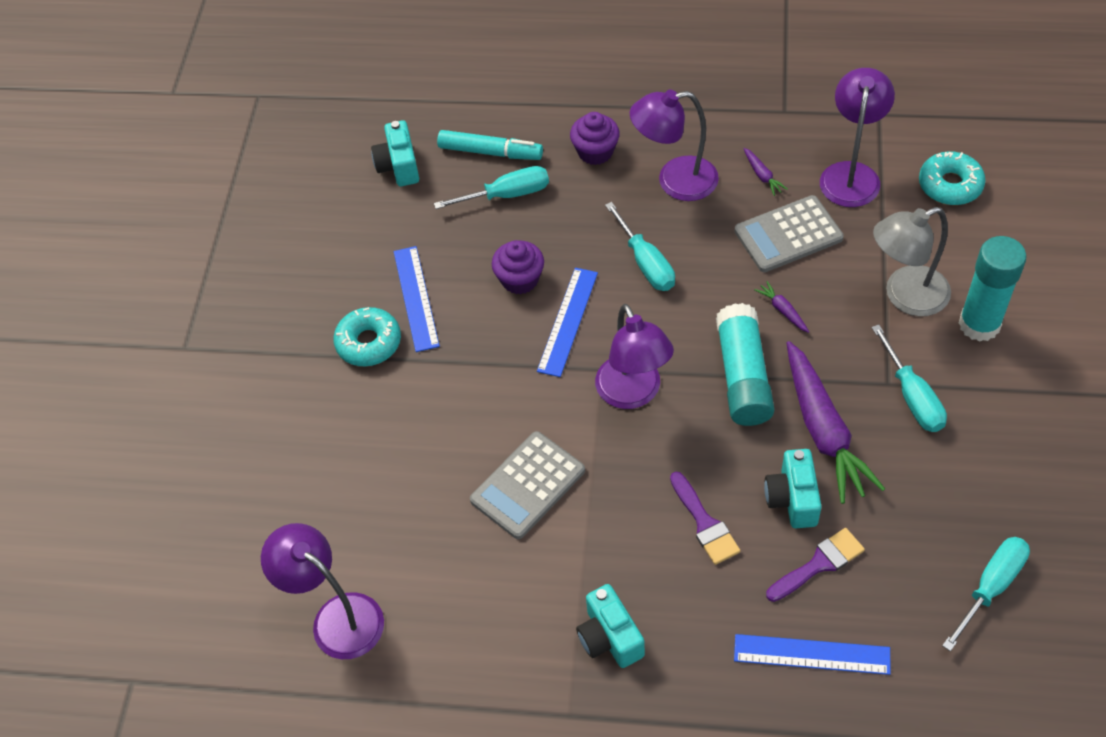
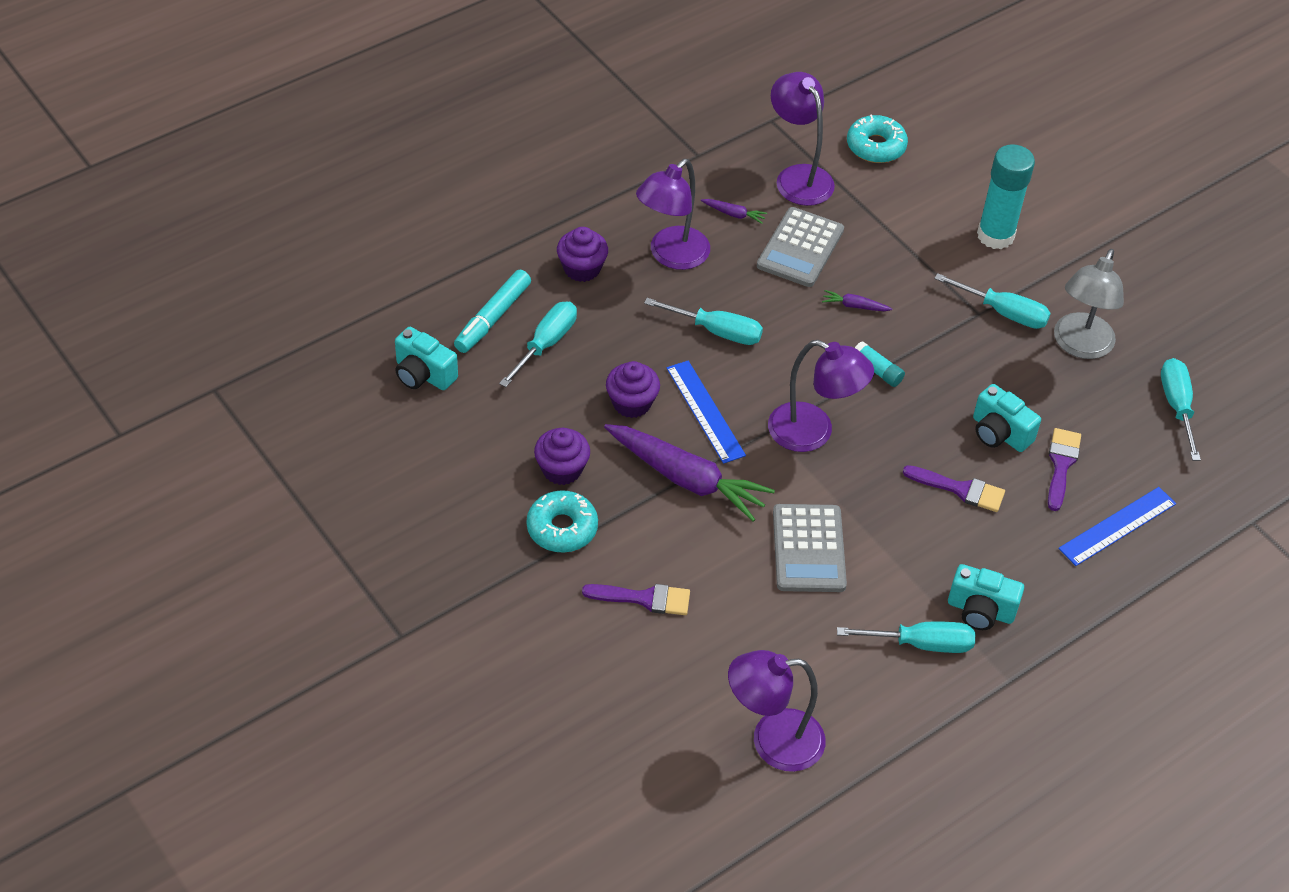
camera: 50 degrees left, 5 degrees down
blue ruler [394,246,440,352] -> purple cupcake [534,428,590,485]
turquoise marker [437,130,543,160] -> turquoise marker turned 150 degrees clockwise [454,270,531,353]
turquoise glue stick [716,303,774,426] -> turquoise glue stick [855,341,905,387], size x0.48
purple carrot [787,341,885,504] -> purple carrot moved to [604,424,775,522]
grey lamp [873,207,951,316] -> grey lamp moved to [1054,249,1124,359]
none -> purple brush [582,584,690,615]
none -> turquoise screwdriver [837,622,975,653]

